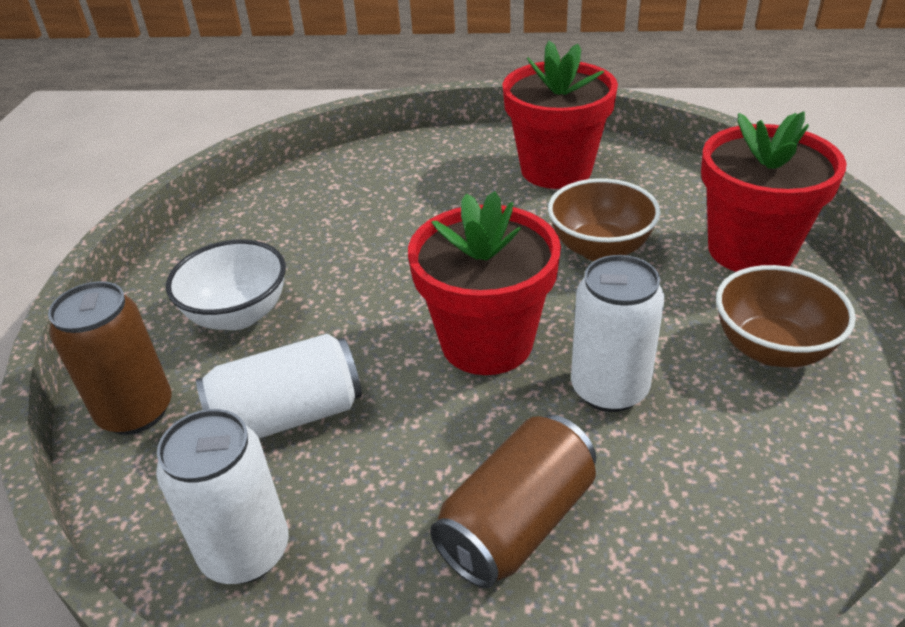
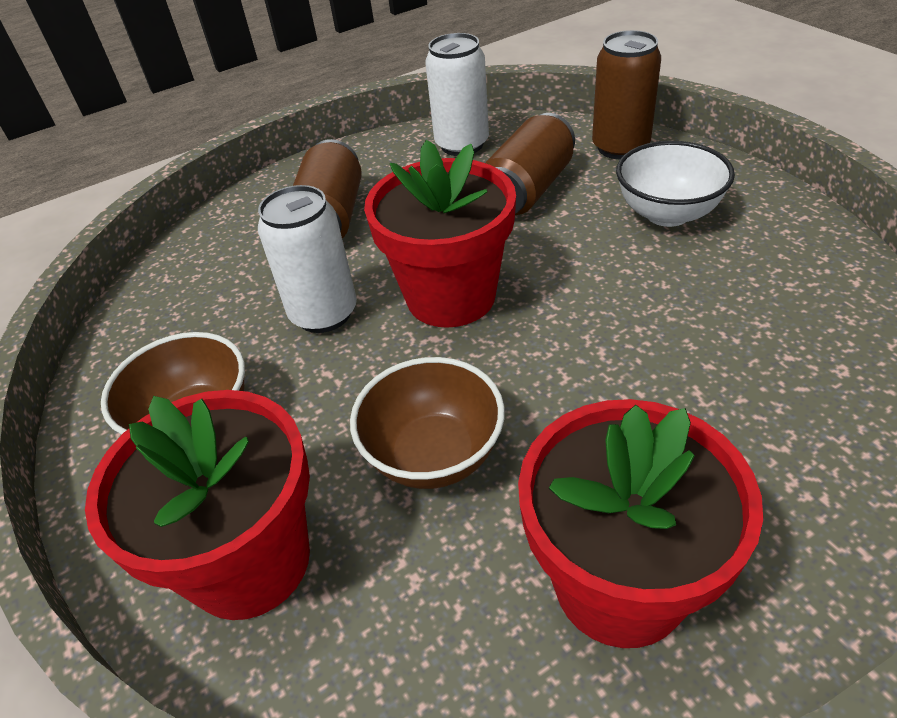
camera: 145 degrees right, 5 degrees up
white can [196,334,362,438] -> brown can [485,113,575,215]

